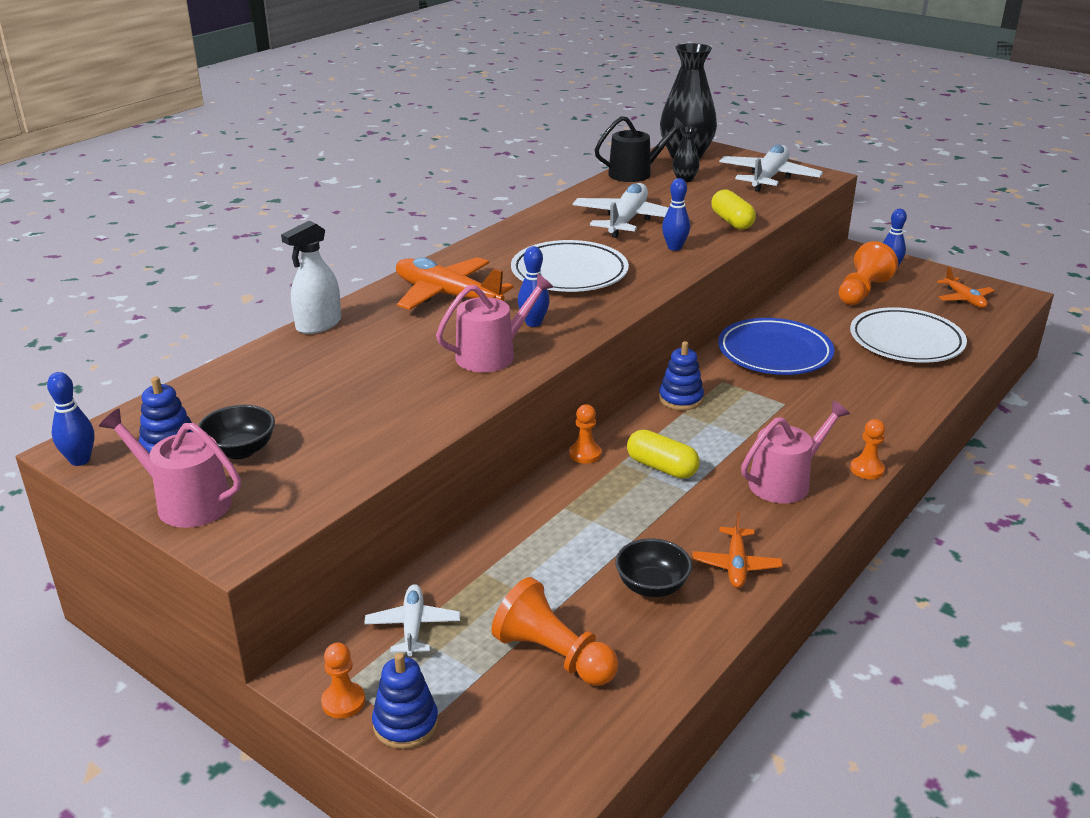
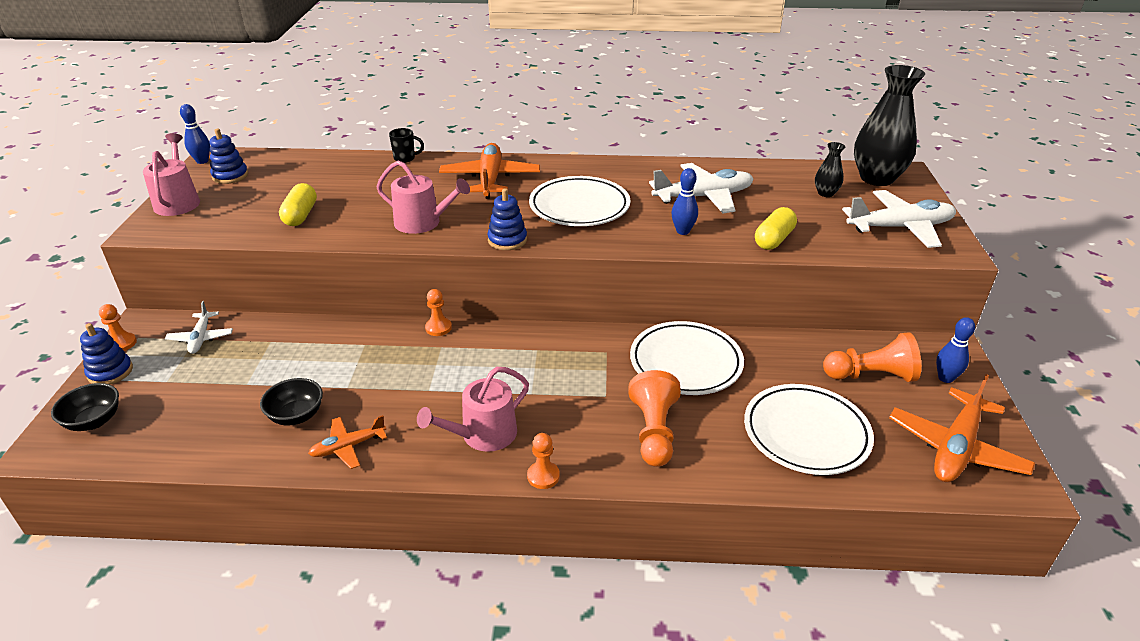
camera: 55 degrees right, 5 degrees up
black bowl [198,405,275,459] -> black bowl moved to [51,383,119,431]
white spray bottle [281,221,341,334] -> black mug [389,128,424,163]
white plane [364,584,460,656] -> white plane turned 120 degrees clockwise [165,301,233,354]
orange pawn [491,577,618,686] -> orange pawn moved to [629,370,681,467]
blue bowling pin [518,246,550,327] -> none
black watering can [595,116,685,182] -> none
yellow capsule [627,430,700,479] -> yellow capsule moved to [279,183,317,226]
blue stacking toy [659,341,704,410] -> blue stacking toy moved to [487,188,527,250]
blue plate [718,318,834,375] -> white plate [630,321,744,395]
pink watering can [741,401,850,503] -> pink watering can turned 120 degrees clockwise [417,367,529,452]
orange plane [937,267,994,308] -> orange plane [889,374,1035,482], size x1.79

